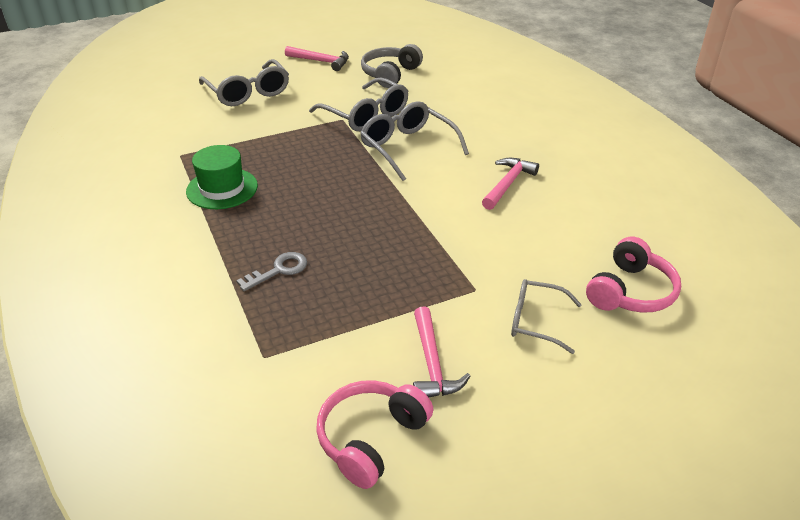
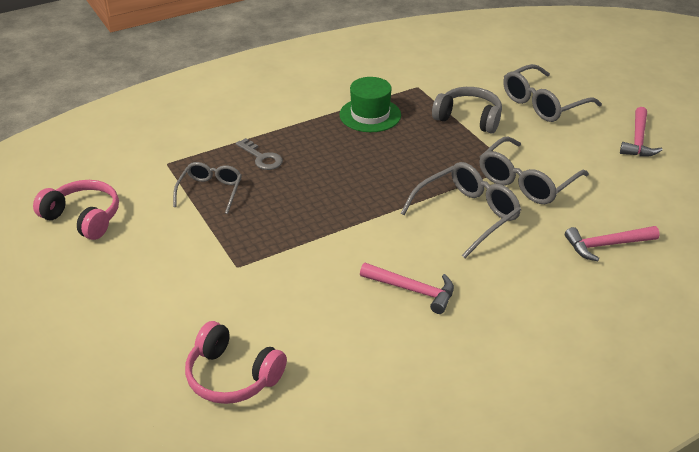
camera: 85 degrees right, 0 degrees up
grey headphones [361,44,423,88] -> grey headphones moved to [432,87,502,133]
pink hammer [413,306,470,397] -> pink hammer moved to [565,226,659,261]
grey glasses [511,279,582,354] -> grey glasses moved to [173,162,242,214]

